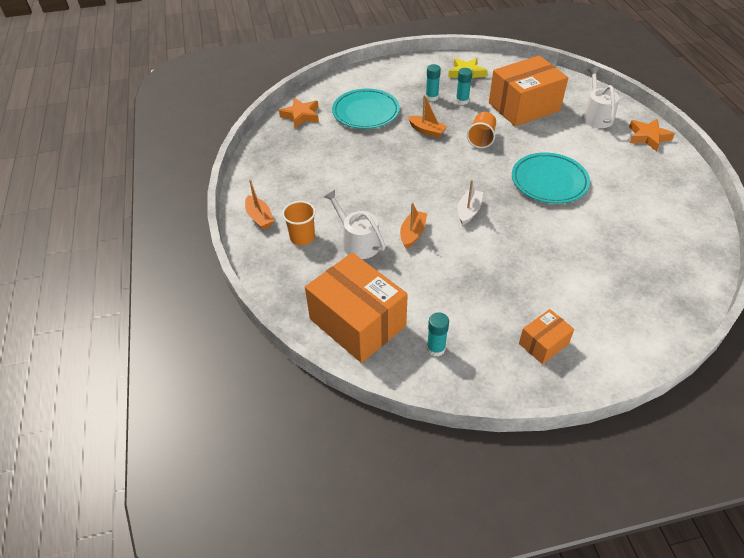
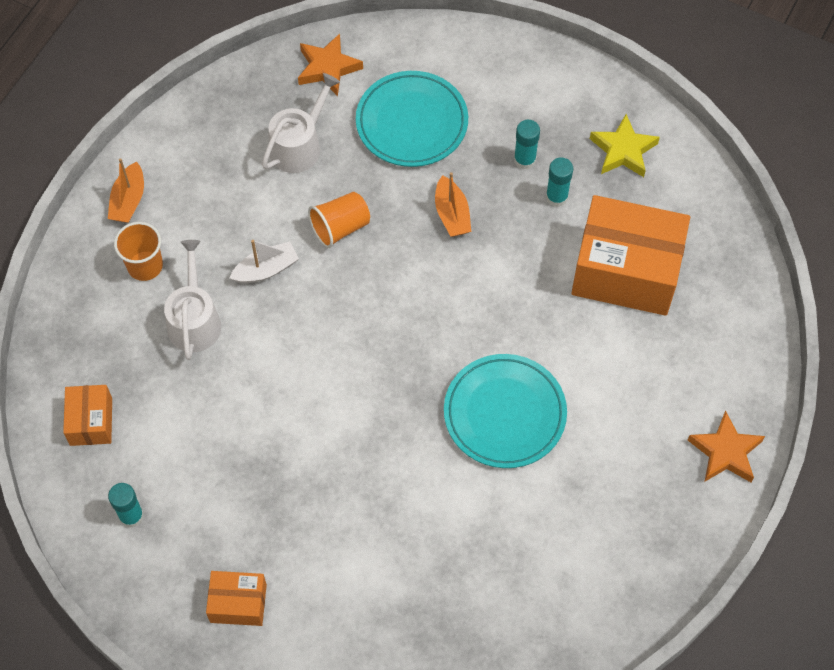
camera: 40 degrees right, 15 degrees up
orange box [305,253,408,363] -> orange box [63,385,112,446], size x0.49
orange boat [400,202,427,249] -> none
white boat [457,180,483,225] -> white boat moved to [230,240,299,283]
orange cup [467,112,496,148] -> orange cup moved to [308,192,370,248]
white watering can [582,67,619,128] -> white watering can moved to [262,73,340,173]

